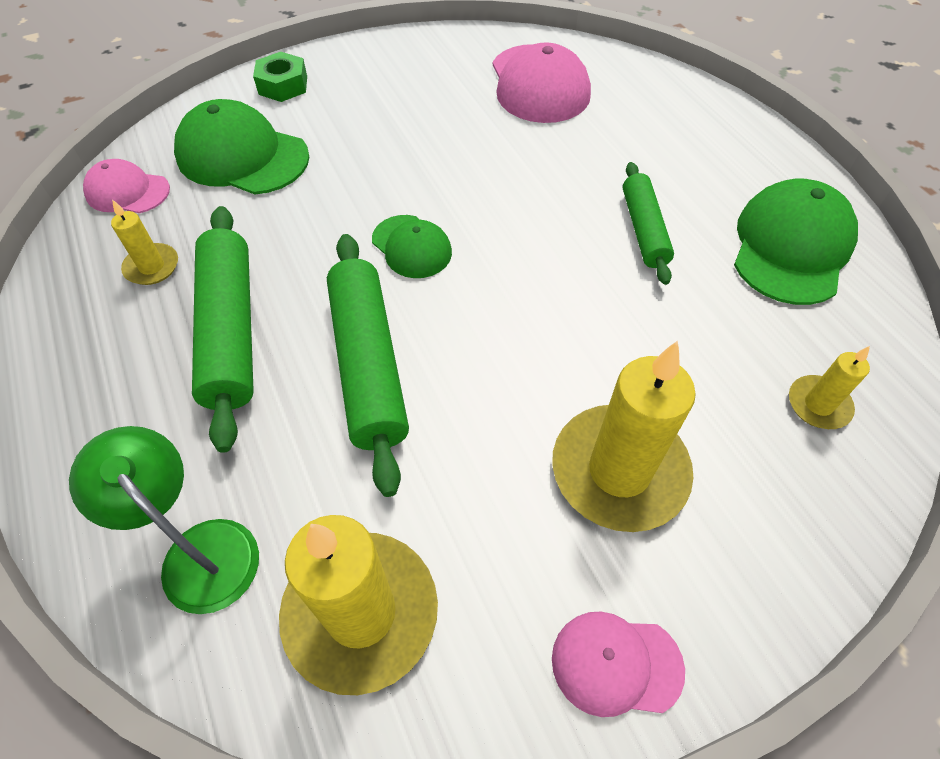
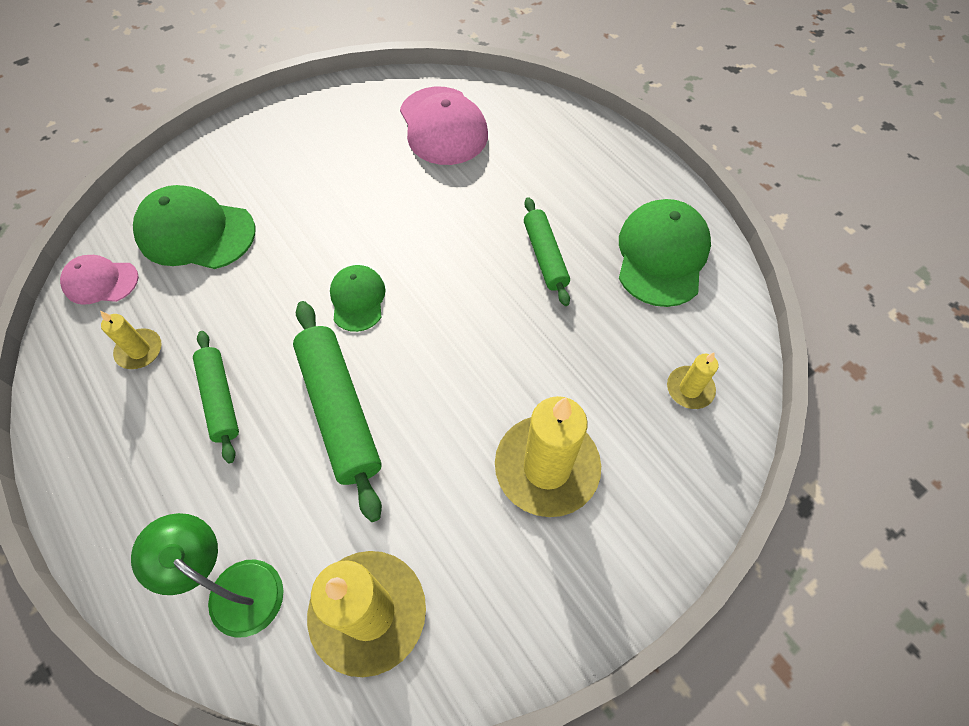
camera: 10 degrees left, 5 degrees up
green rolling pin [192,206,254,453] -> green rolling pin [193,331,239,463], size x0.62
green nut [253,52,307,102] -> none
green cap [372,215,452,278] -> green cap turned 135 degrees counterclockwise [330,265,386,332]
pink cap [552,612,685,717] -> none

